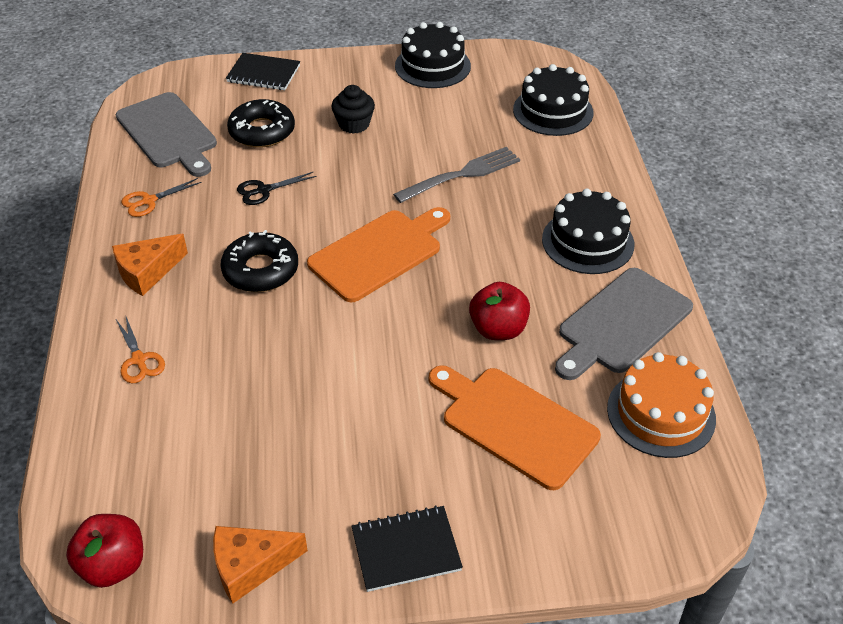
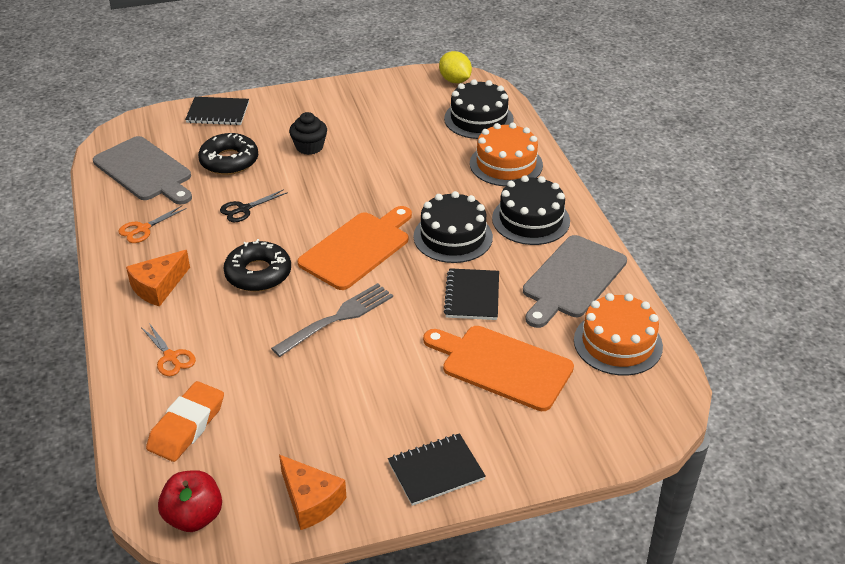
camera: 10 degrees left, 5 degrees down
orange cheese [213,526,308,604] -> orange cheese turned 105 degrees counterclockwise [279,455,347,530]
grey fork [393,147,520,203] -> grey fork moved to [271,283,393,357]
black cake [395,22,471,88] -> black cake moved to [413,191,493,263]
red apple [469,282,530,340] -> black notebook [444,268,499,320]
none -> orange eraser [146,381,224,462]
none -> yellow lemon [439,51,472,83]
none -> orange cake [470,123,543,186]

